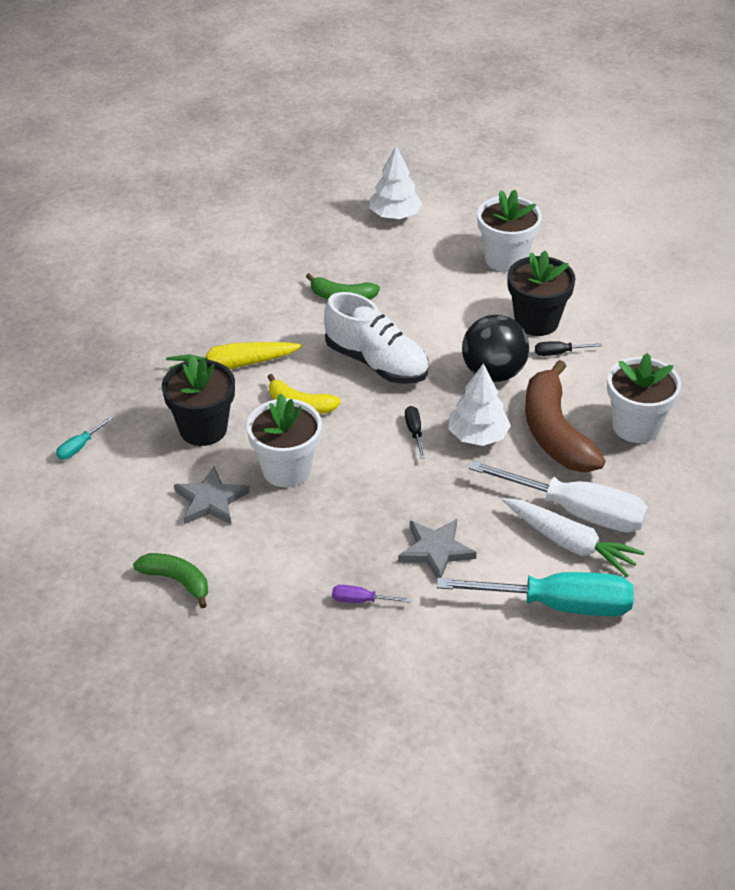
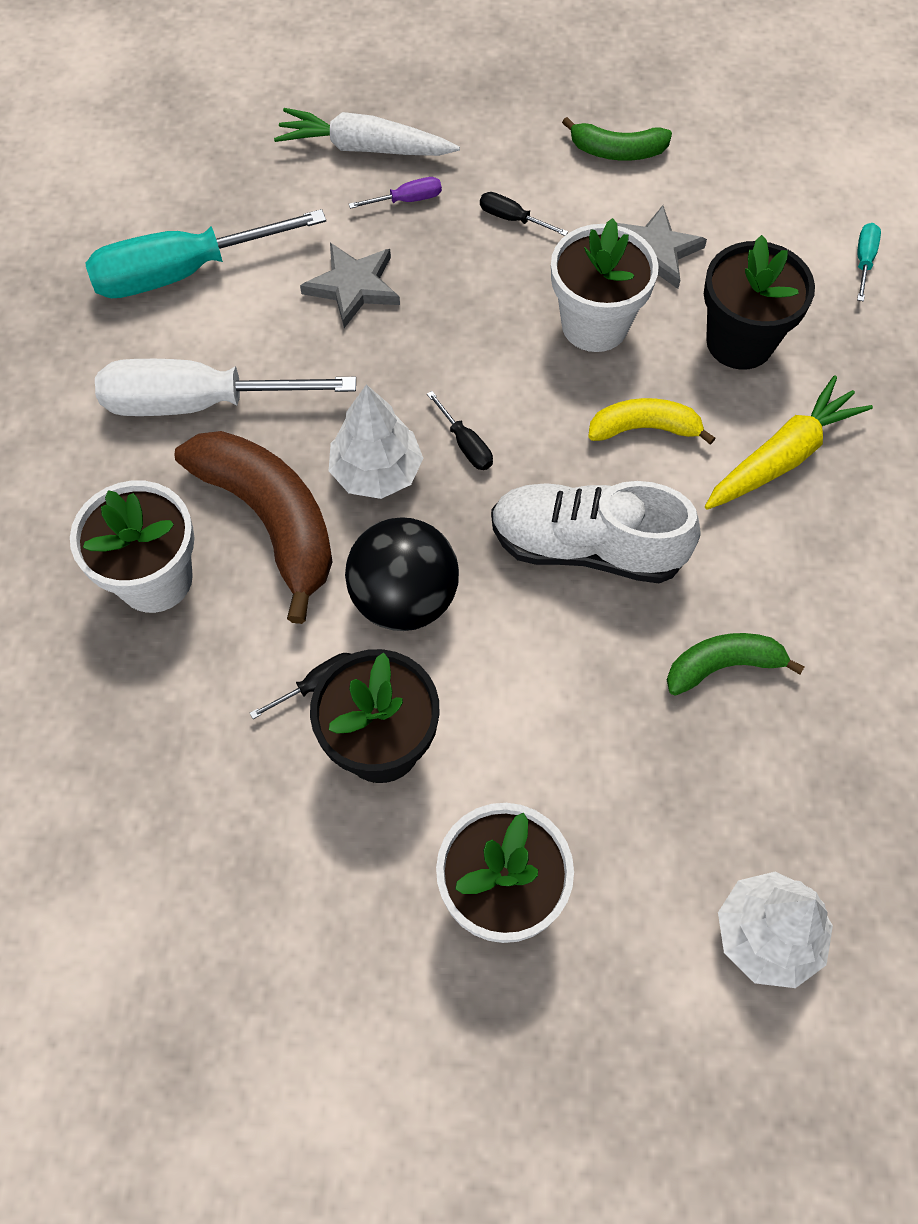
camera: 155 degrees right, 20 degrees up
white carrot [502,498,644,577] -> white carrot moved to [274,108,460,156]
none -> black screwdriver [480,192,568,236]

